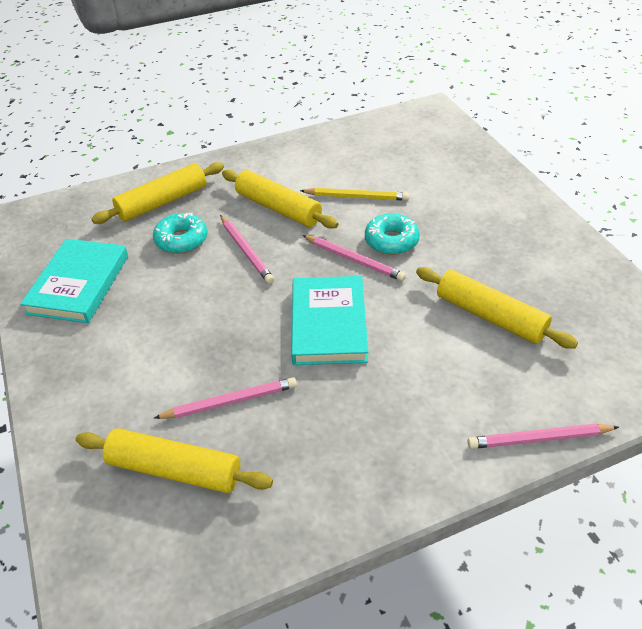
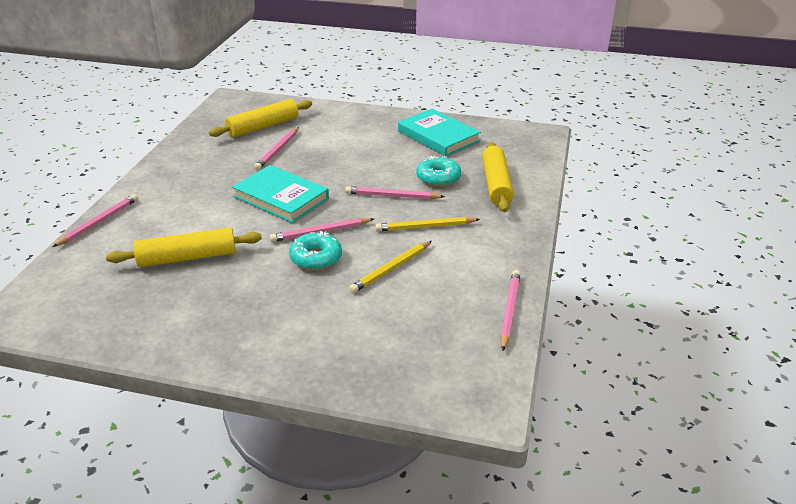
camera: 125 degrees right, 10 degrees down
yellow rolling pin [222,170,338,229] -> yellow pencil [375,217,480,231]
none -> pink pencil [500,270,520,351]

